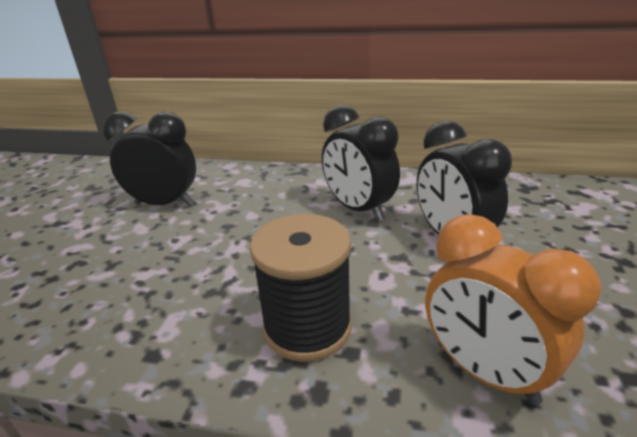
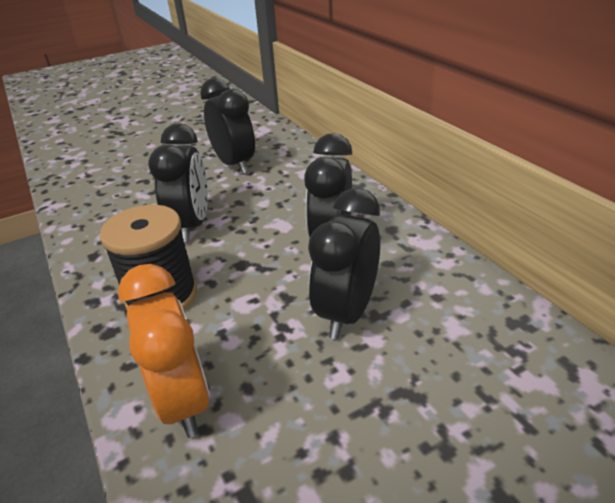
camera: 50 degrees right, 5 degrees up
orange clock [425,214,601,405] -> orange clock turned 150 degrees clockwise [118,264,210,438]
none -> black clock [148,123,208,242]

